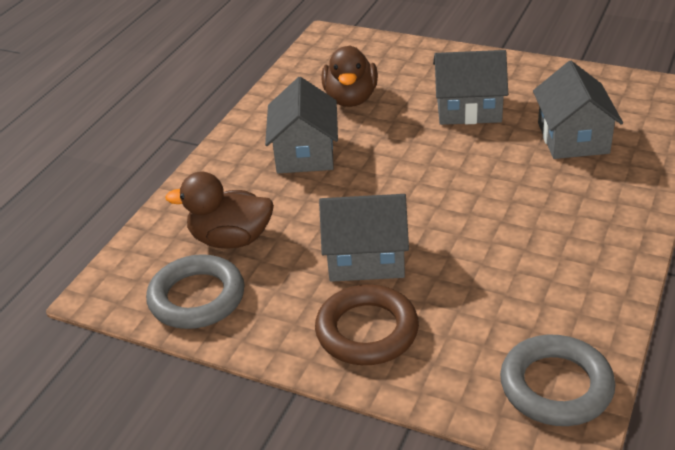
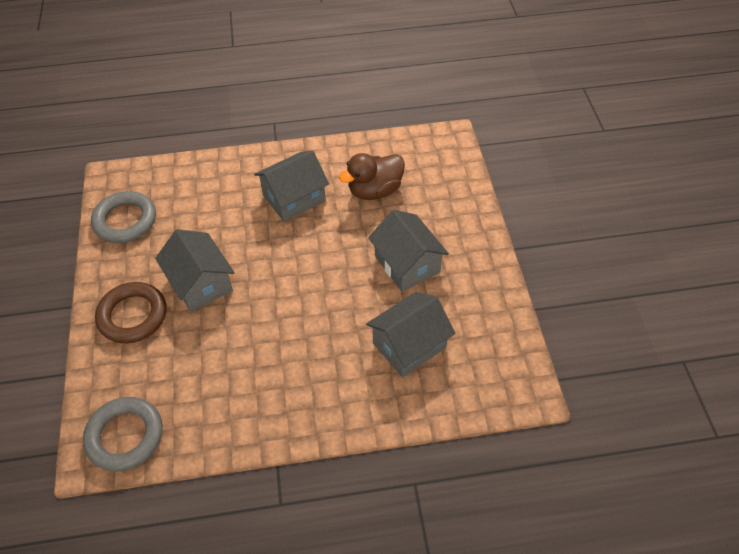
camera: 55 degrees right, 15 degrees up
brown duck [165,171,274,249] -> none

